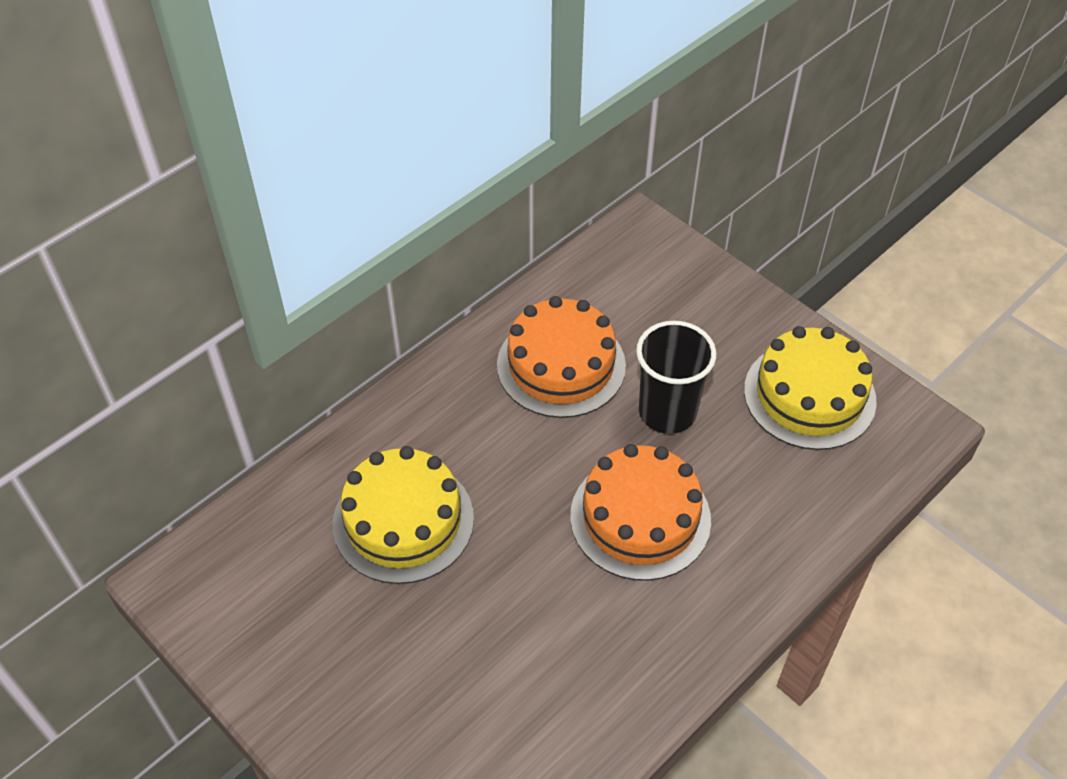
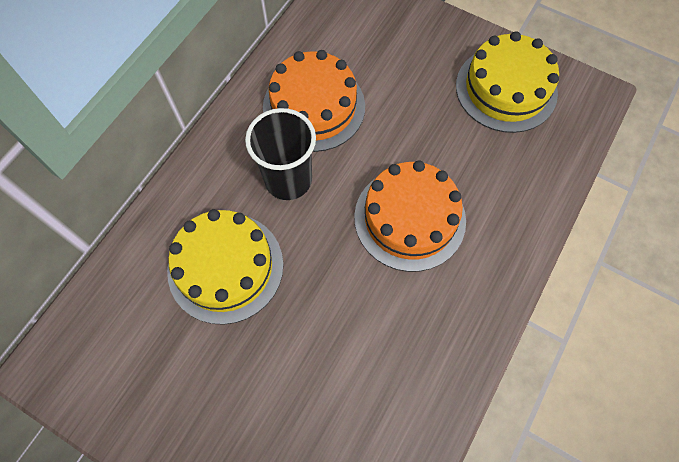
camera: 15 degrees left, 15 degrees up
black cup [636,321,716,434] -> black cup moved to [245,108,316,200]

